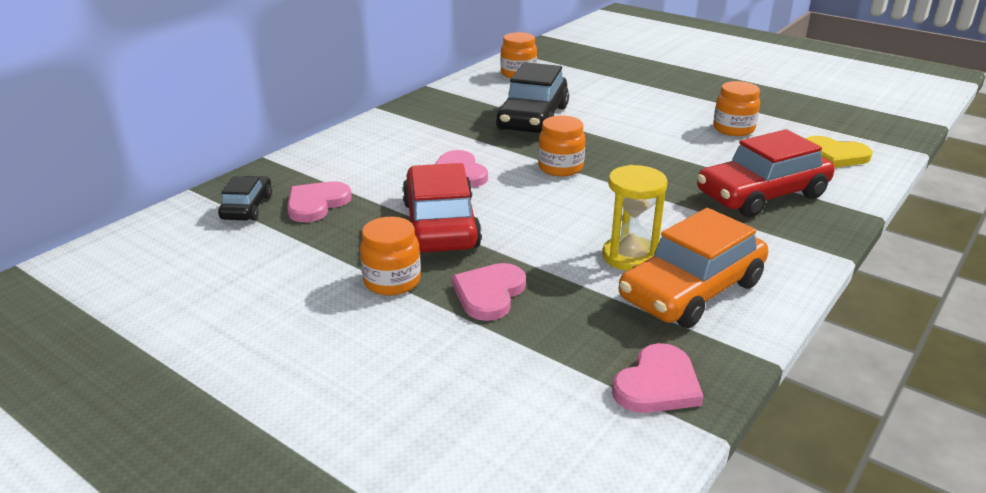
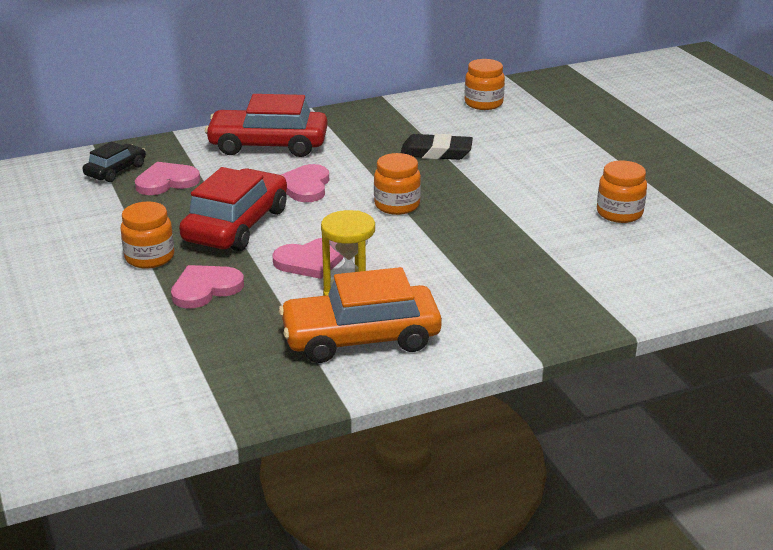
camera: 30 degrees right, 0 degrees up
black car [496,62,569,133] -> black eraser [401,134,473,160]
pink heart [612,343,704,413] -> pink heart moved to [272,238,344,279]
red car [697,129,835,217] -> red car moved to [205,94,328,157]
yellow heart [806,136,872,168] -> none

